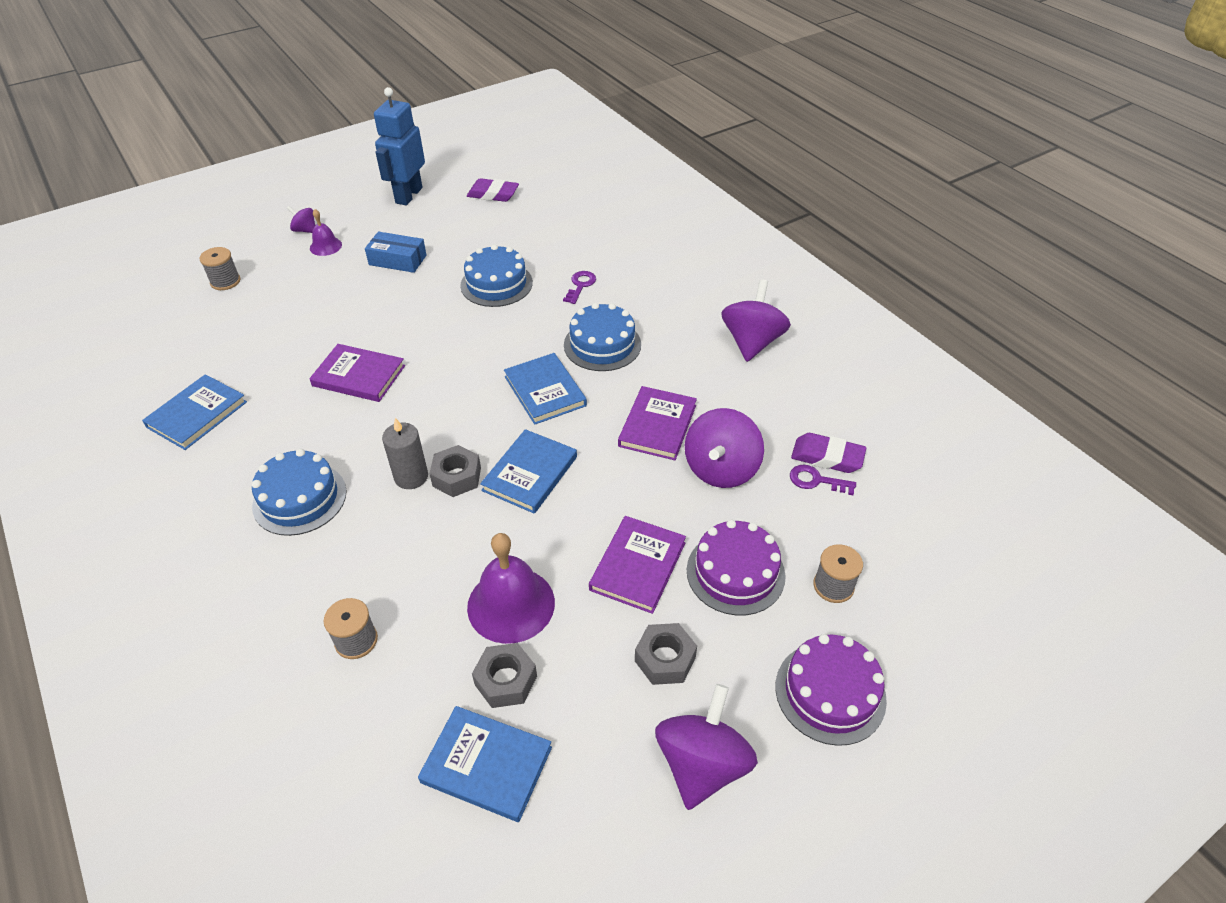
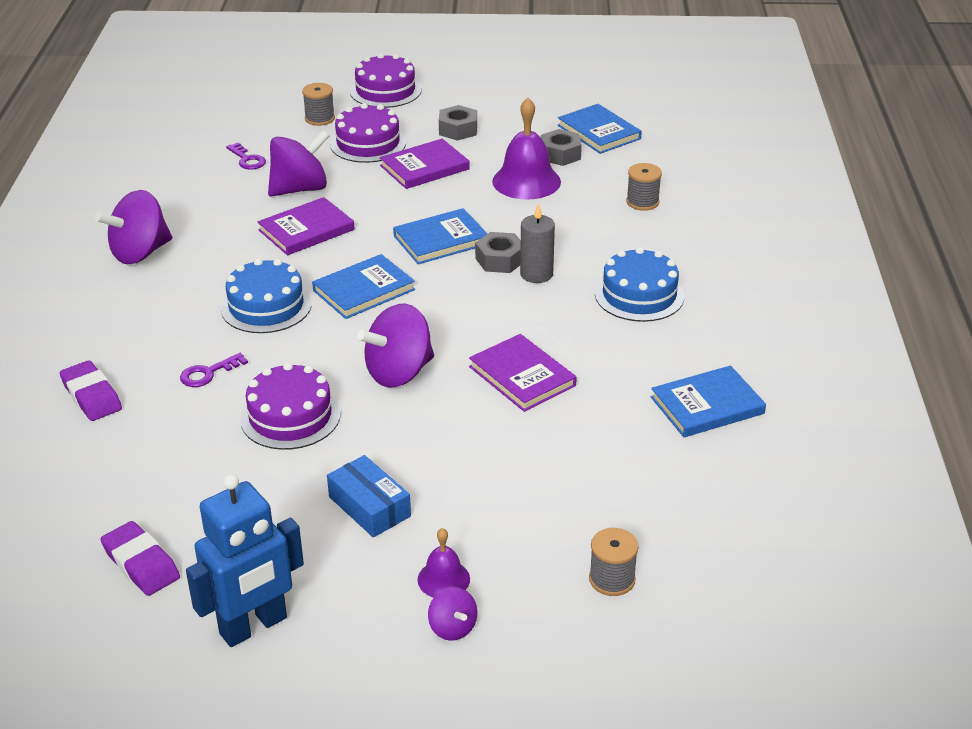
camera: 145 degrees left, 10 degrees down
blue cake [460,244,533,307] -> purple cake [240,362,341,450]
blue book [504,353,587,425] -> blue book turned 45 degrees clockwise [312,254,415,319]
purple spinning top [655,684,758,810] -> purple spinning top moved to [357,304,434,387]
purple eraser [791,433,866,473] -> purple eraser moved to [60,360,122,421]

